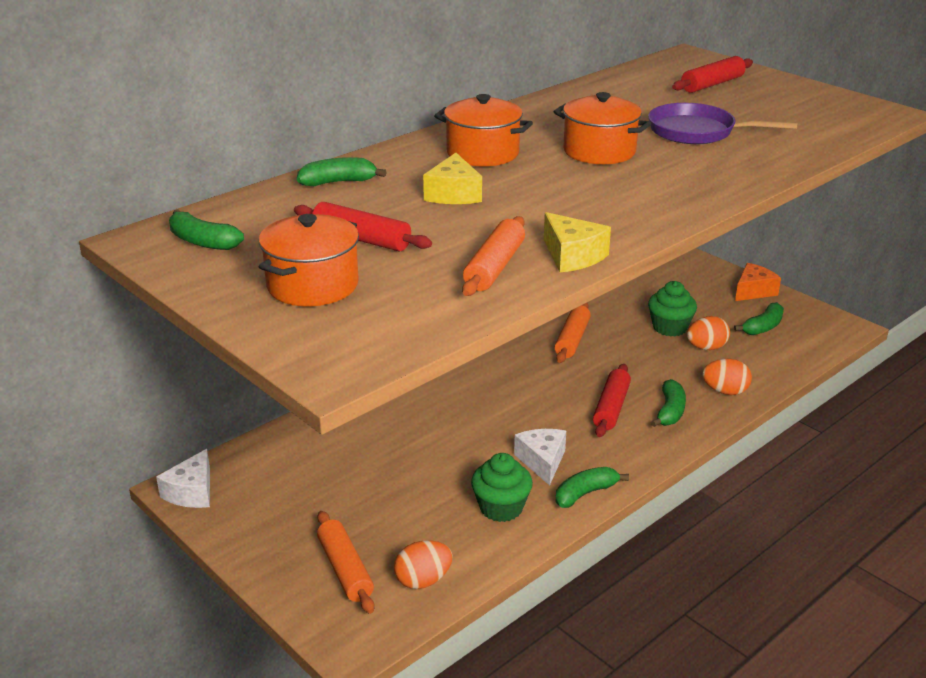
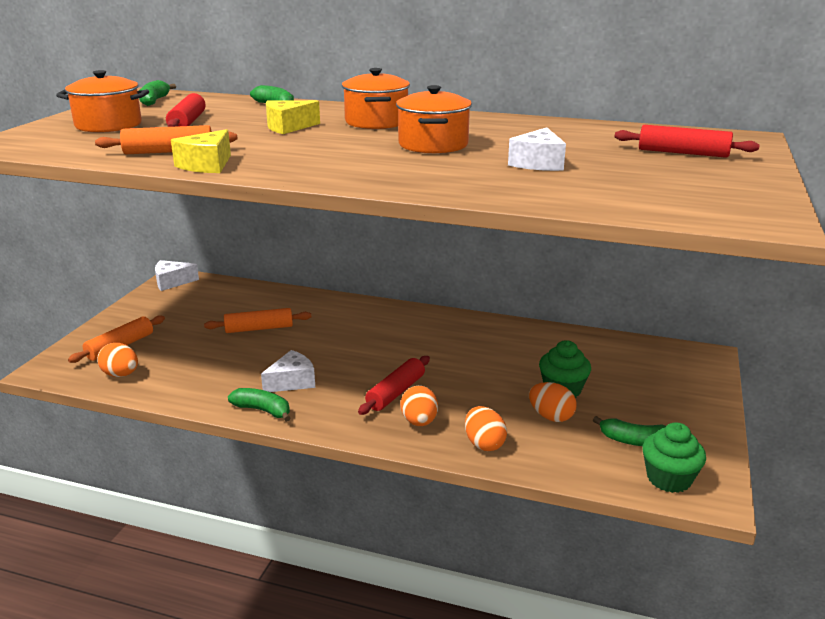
camera: 60 degrees right, 5 degrees down
green cupcake [471,453,533,522] -> green cupcake moved to [642,422,706,493]
orange rolling pin [555,303,591,363] -> orange rolling pin moved to [204,308,311,333]
red rolling pin [593,364,631,437] -> red rolling pin turned 45 degrees counterclockwise [358,356,430,415]
purple pan [648,103,798,144] -> white cheese [508,127,566,171]
green banana [651,379,686,427] -> orange egg [401,386,438,426]
orange cheese [735,263,781,301] -> none

